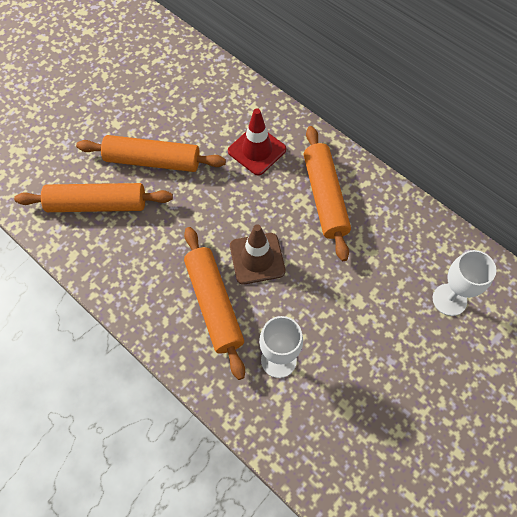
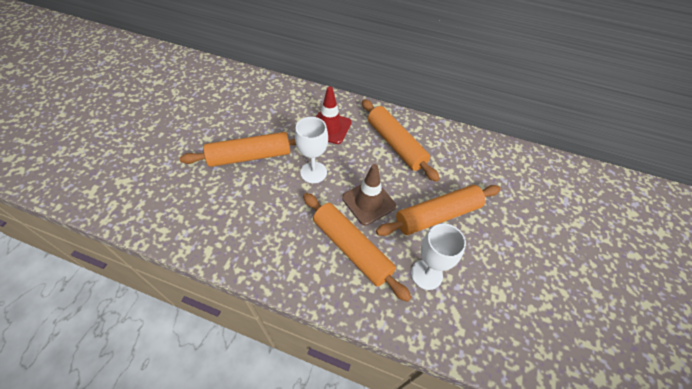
camera: 25 degrees left, 10 degrees down
orange rolling pin [14,183,173,212] -> orange rolling pin moved to [376,185,501,236]
white goblet [433,250,496,316] -> white goblet moved to [295,117,328,183]

